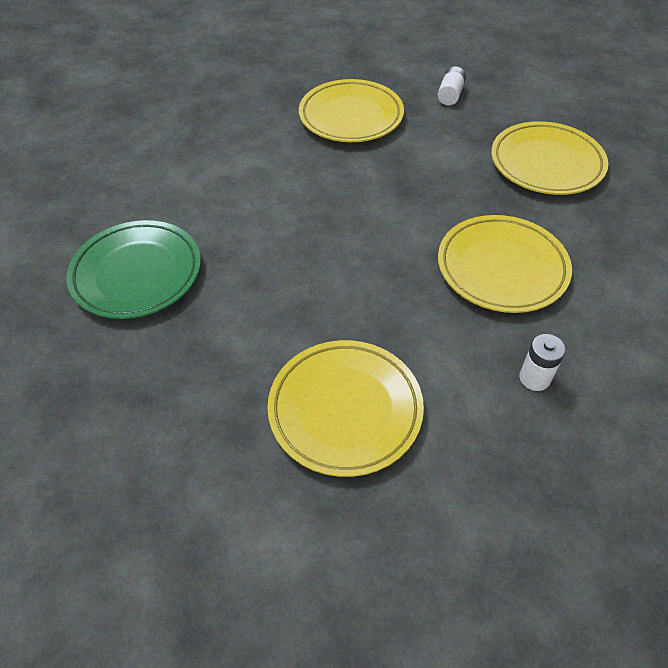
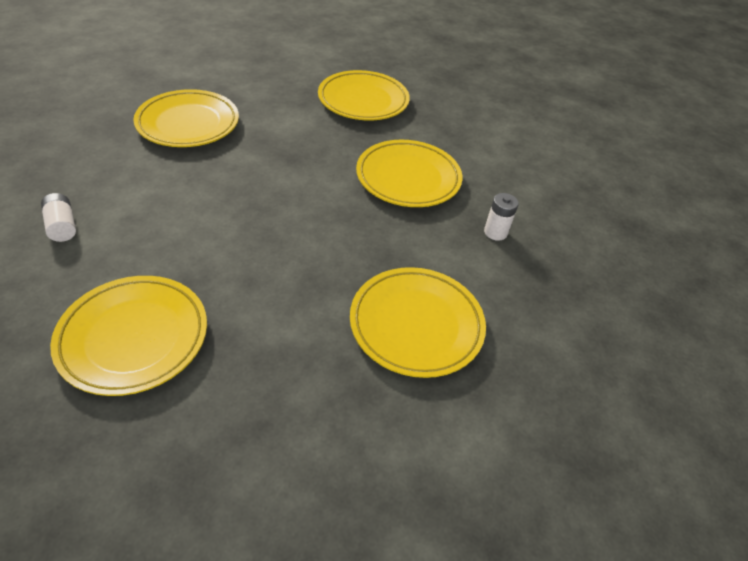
camera: 50 degrees left, 5 degrees down
green plate [67,220,201,319] -> yellow plate [50,276,207,396]
white battery [438,66,466,105] -> white battery moved to [41,193,76,242]

